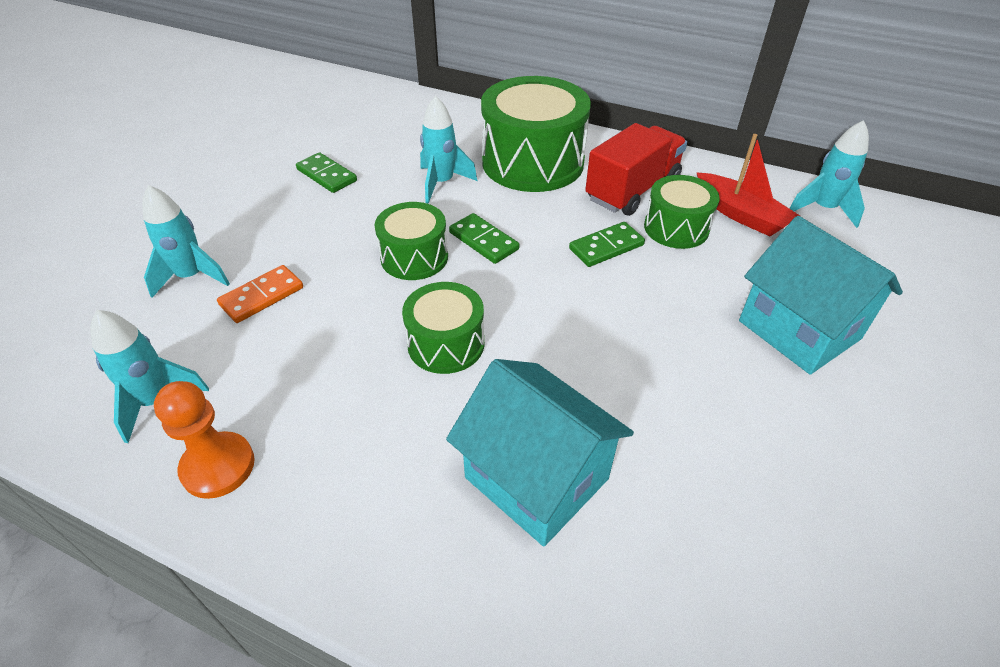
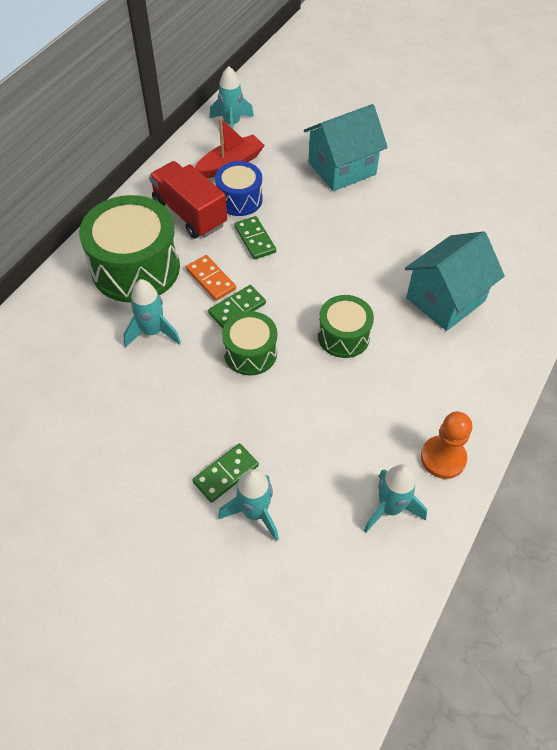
camera: 85 degrees left, 10 degrees up
orange domino [217,265,303,323] -> orange domino moved to [186,255,236,301]
green domino [296,152,357,193] -> green domino moved to [192,444,259,503]
green drum [644,175,720,249] -> blue drum [215,161,263,216]

